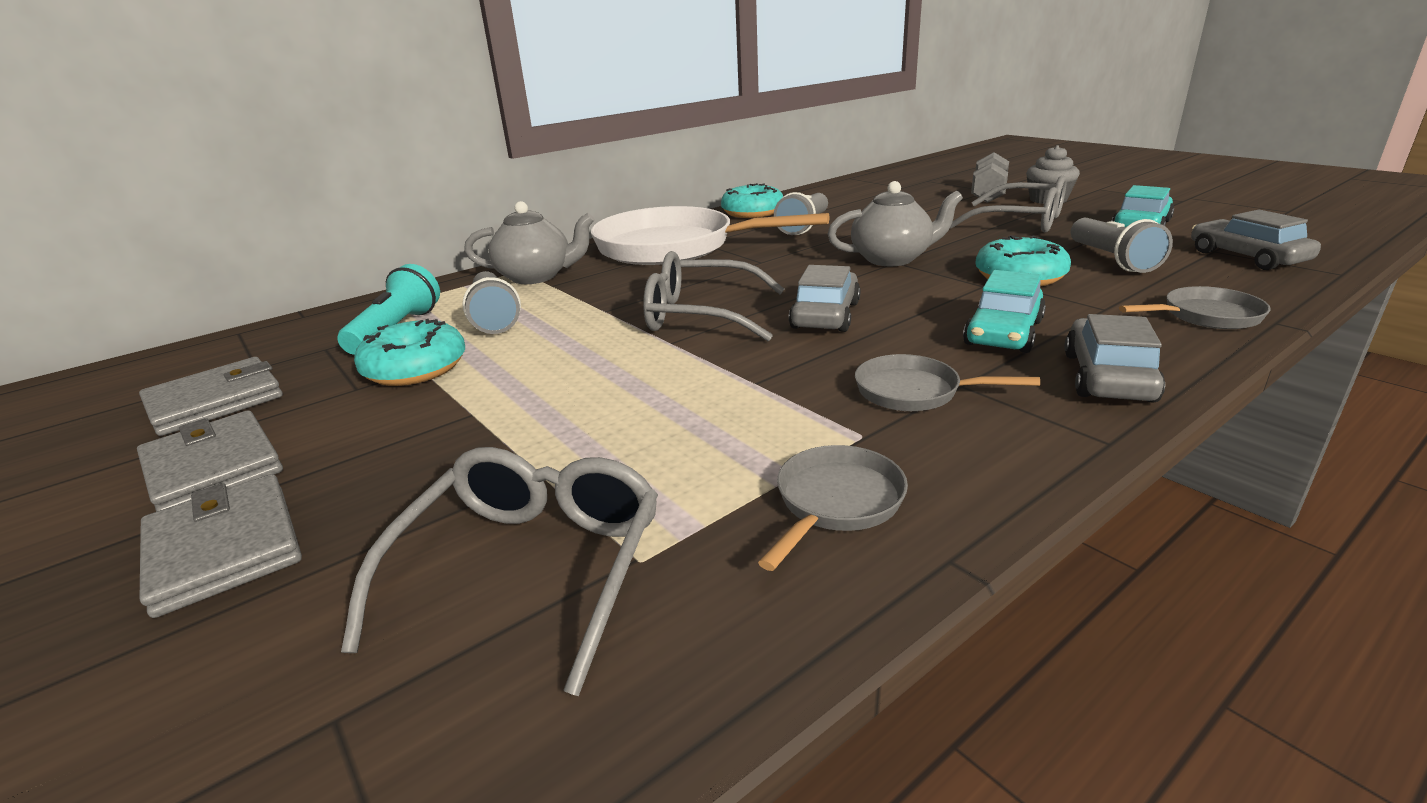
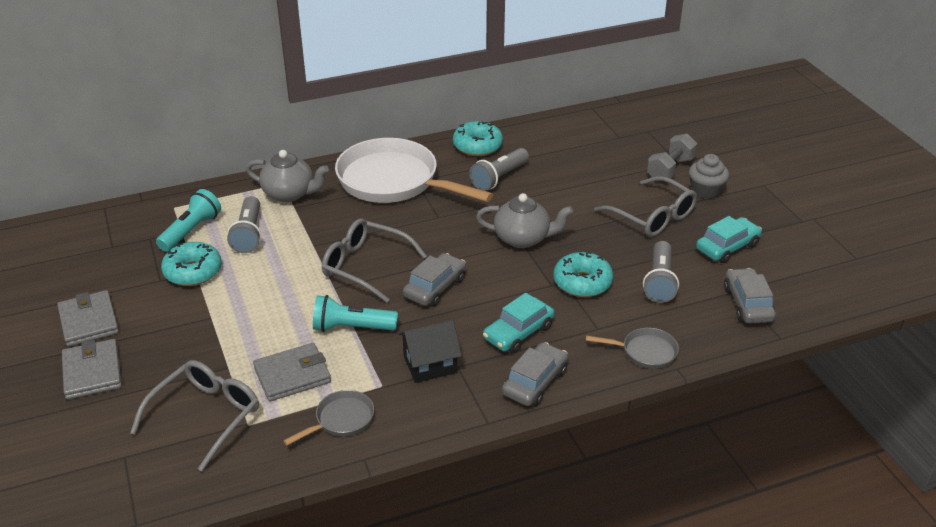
camera: 15 degrees right, 10 degrees up
grey wallet [139,357,283,436] -> grey wallet moved to [253,343,331,402]
grey pan [855,354,1040,411] -> black house [398,320,462,383]
none -> turquoise flashlight [313,295,398,332]

